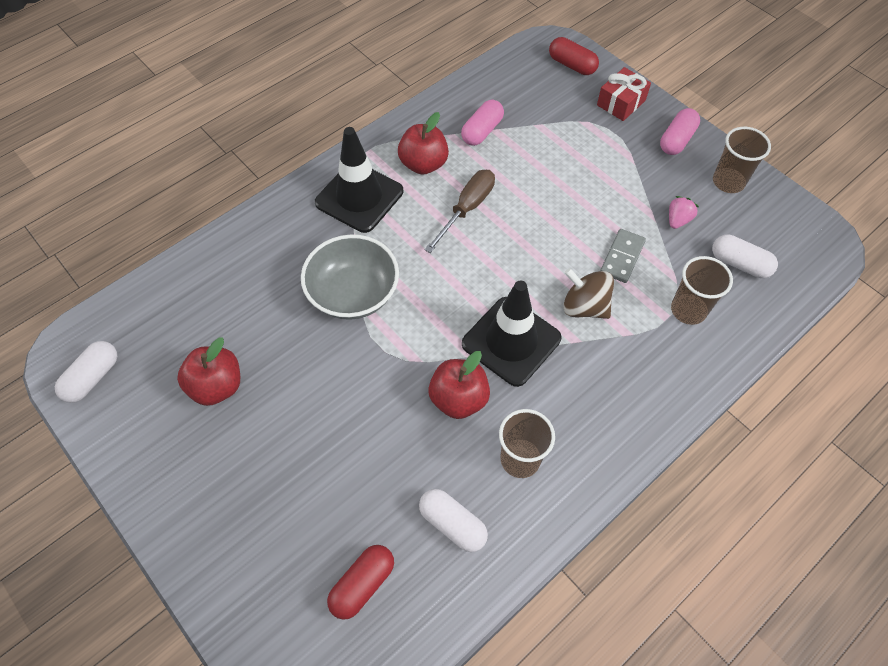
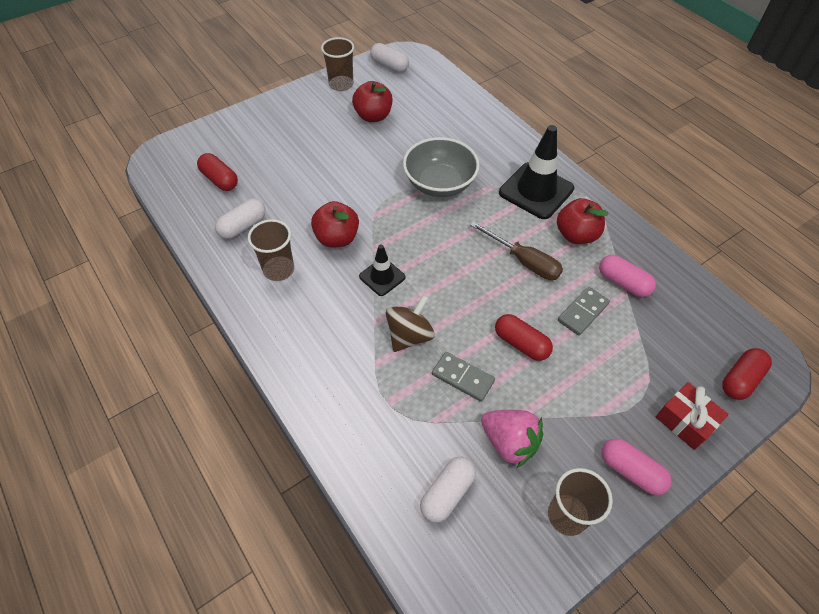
camera: 95 degrees right, 5 degrees down
black traffic cone [462,281,561,387] -> black traffic cone [359,244,406,296], size x0.55
pink strawberry [669,196,699,229] -> pink strawberry [481,410,543,468], size x1.71
brown cup [671,256,733,325] -> brown cup moved to [321,37,354,91]
none -> red capsule [495,314,553,361]
none -> grey domino [558,287,610,336]

